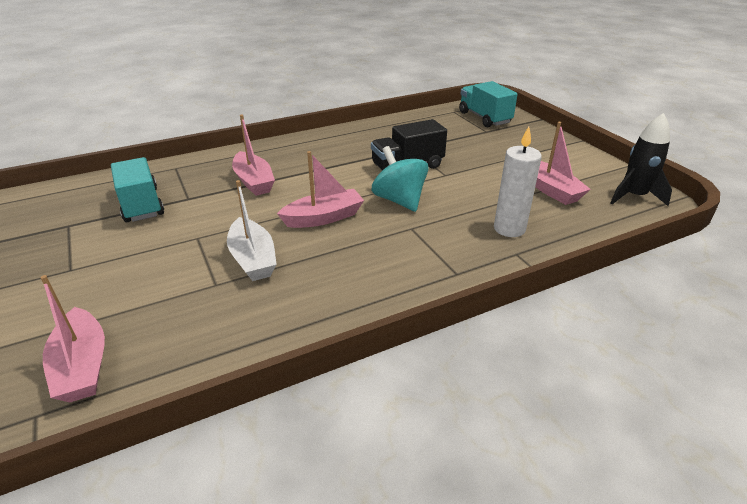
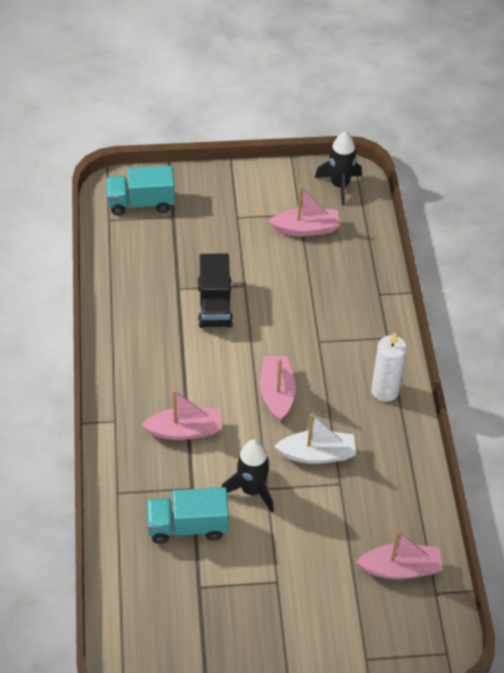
camera: 70 degrees left, 15 degrees up
turquoise spinning top [372,146,429,212] -> none
white candle [494,127,542,237] -> white candle moved to [371,332,407,402]
none -> black rocket [222,440,274,513]

